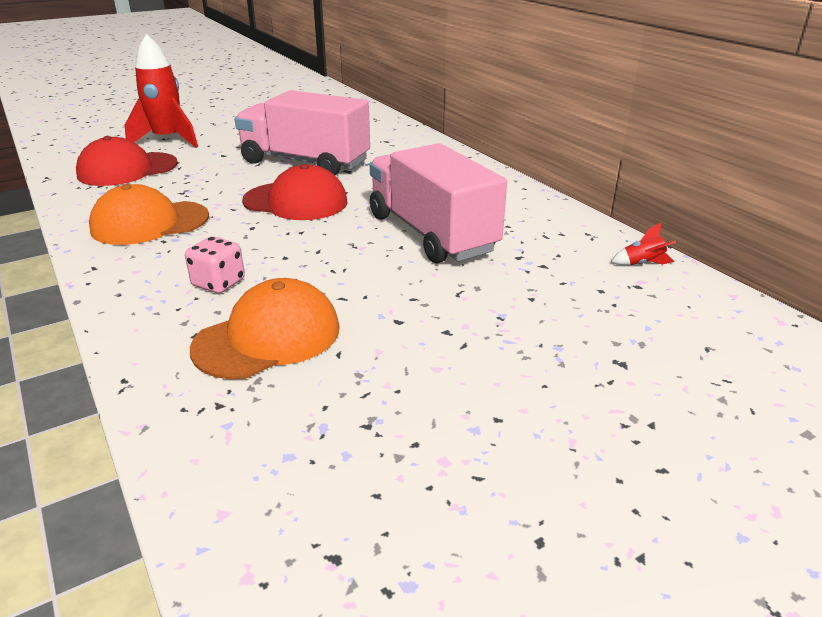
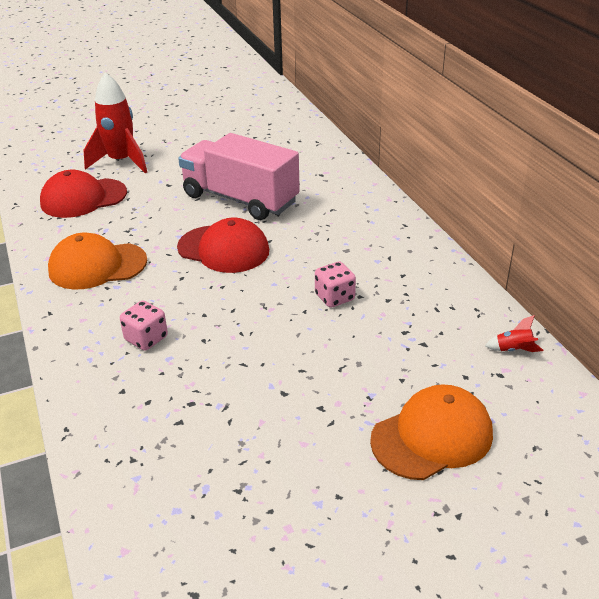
camera: 10 degrees right, 5 degrees up
orange cap [190,278,340,379] -> orange cap moved to [370,384,493,480]
pink truck [370,143,507,263] -> pink dice [315,262,356,308]

